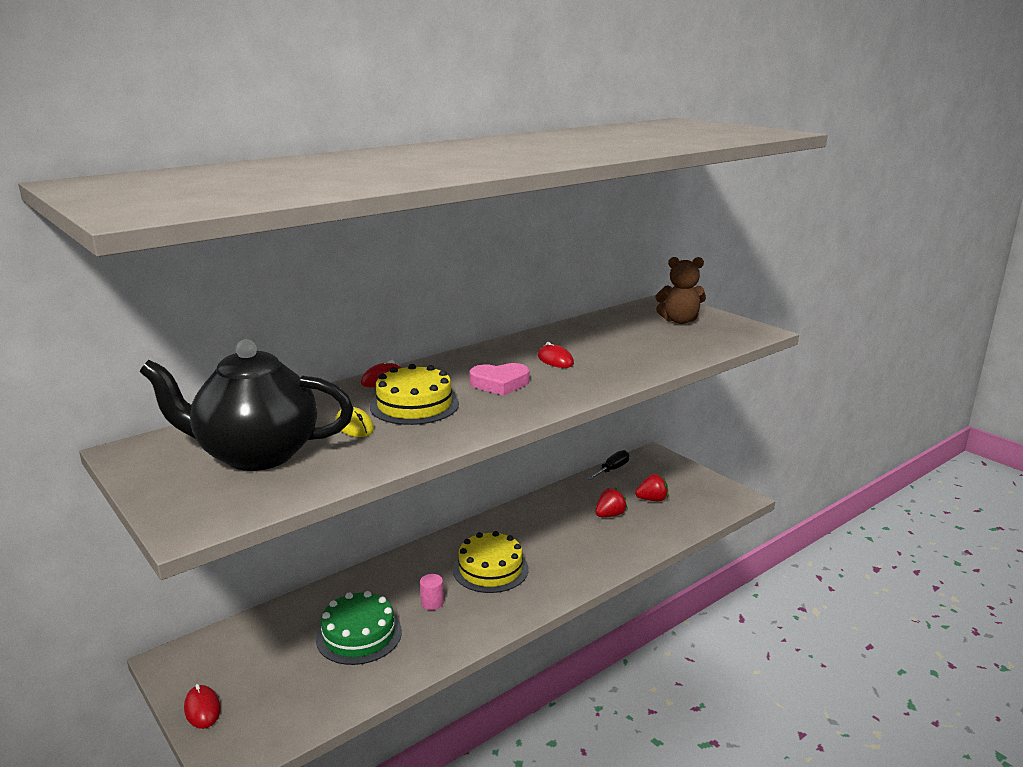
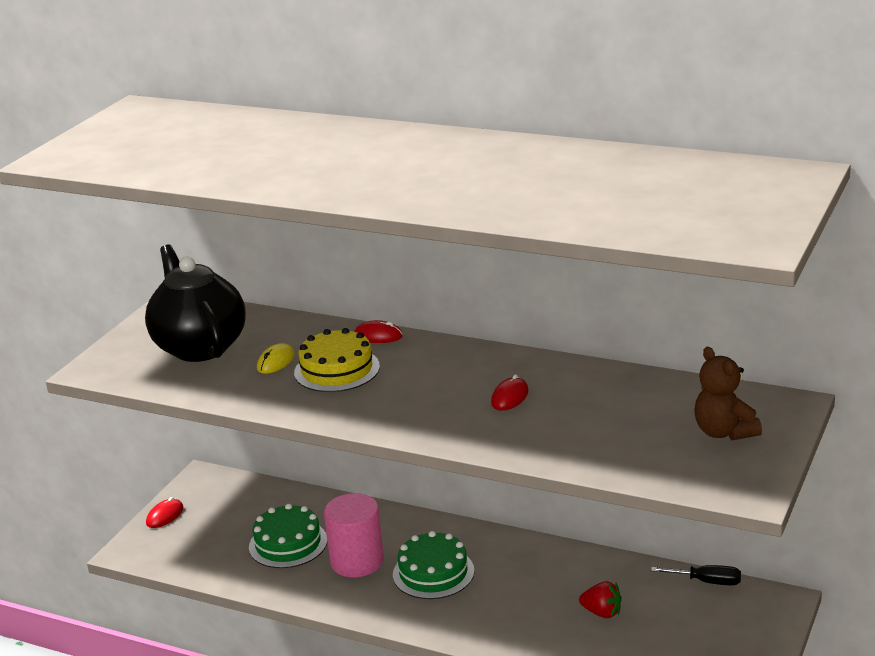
camera: 65 degrees right, 5 degrees up
pink cylinder [420,574,444,610] -> pink cylinder [324,493,384,577], size x2.35
yellow cake [453,531,529,593] -> green cake [393,531,474,599]
pink heart [469,363,530,396] -> none
red strawberry [635,474,668,501] -> none

